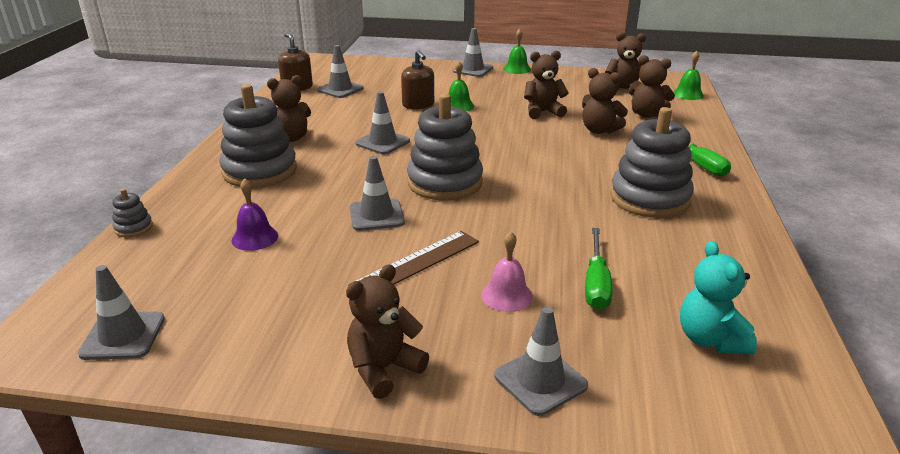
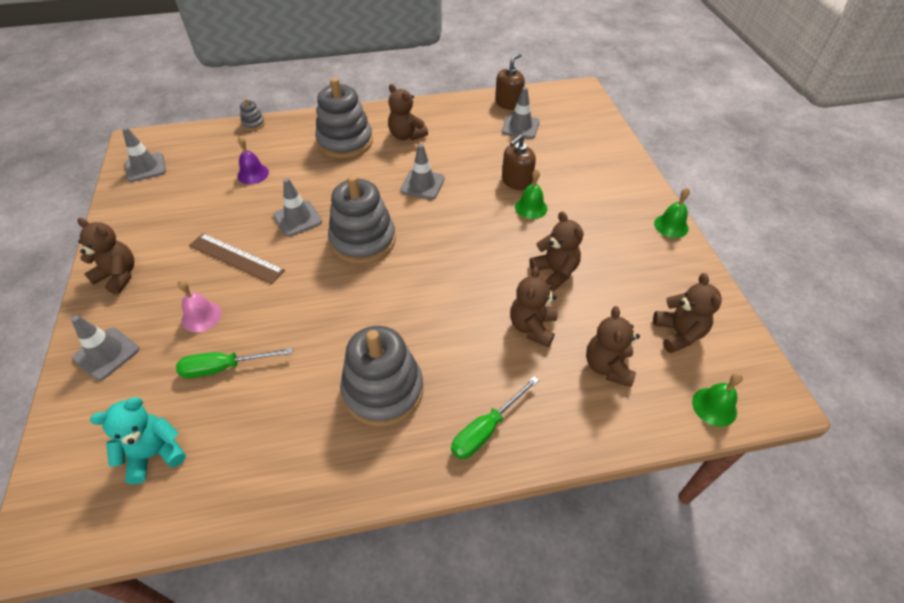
camera: 70 degrees right, 20 degrees up
grey traffic cone [453,28,493,77] -> none

